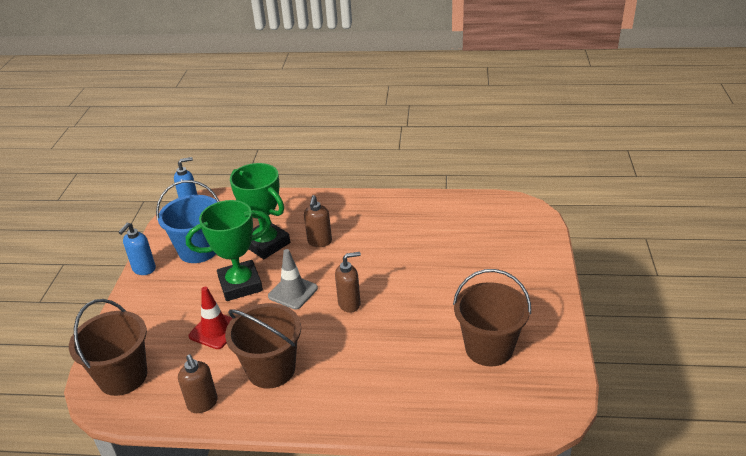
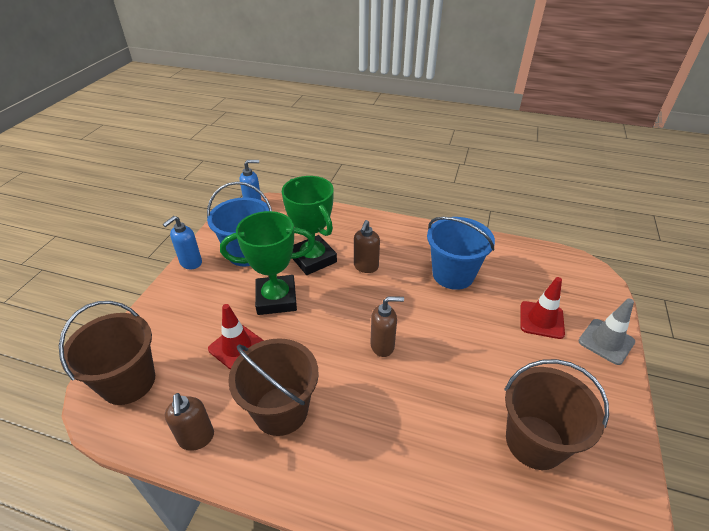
camera: 10 degrees right, 5 degrees up
grey traffic cone [268,249,318,310] -> grey traffic cone moved to [578,299,635,365]
none -> blue bucket [427,217,495,290]
none -> red traffic cone [520,277,565,339]

